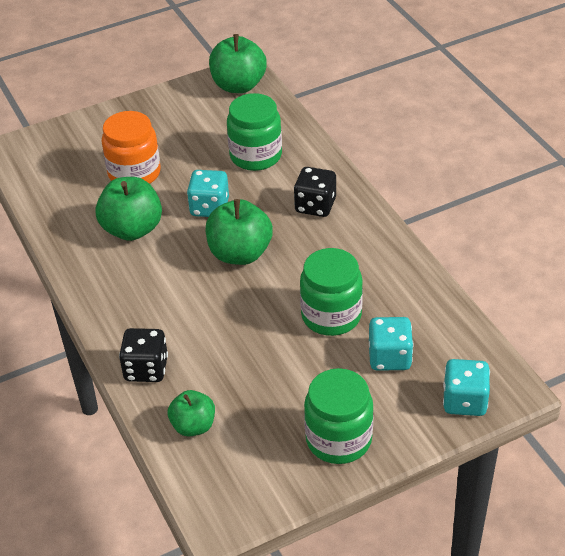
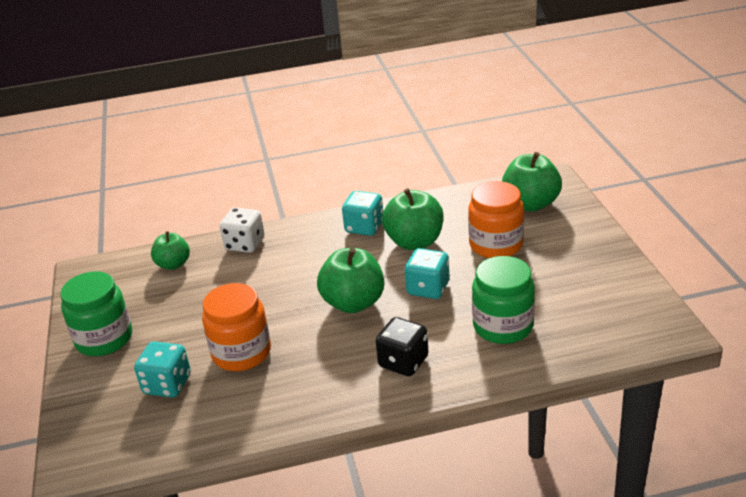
camera: 105 degrees right, 10 degrees down
black dice [119,328,168,382] -> white dice [220,208,265,253]
green apple [209,34,267,93] -> green apple moved to [502,152,562,212]
green jar [300,248,363,336] -> orange jar [202,283,271,371]
turquoise dice [443,359,490,416] -> turquoise dice moved to [342,191,383,236]

